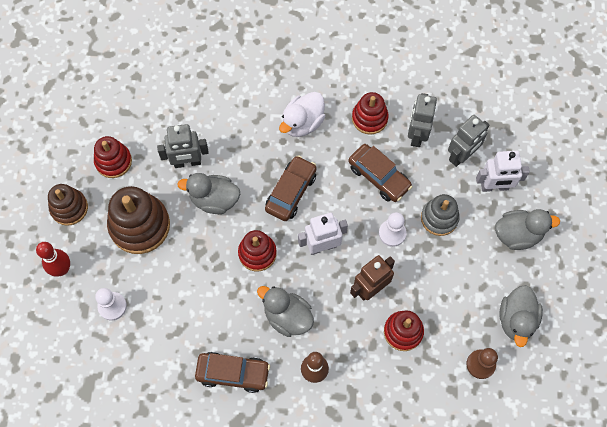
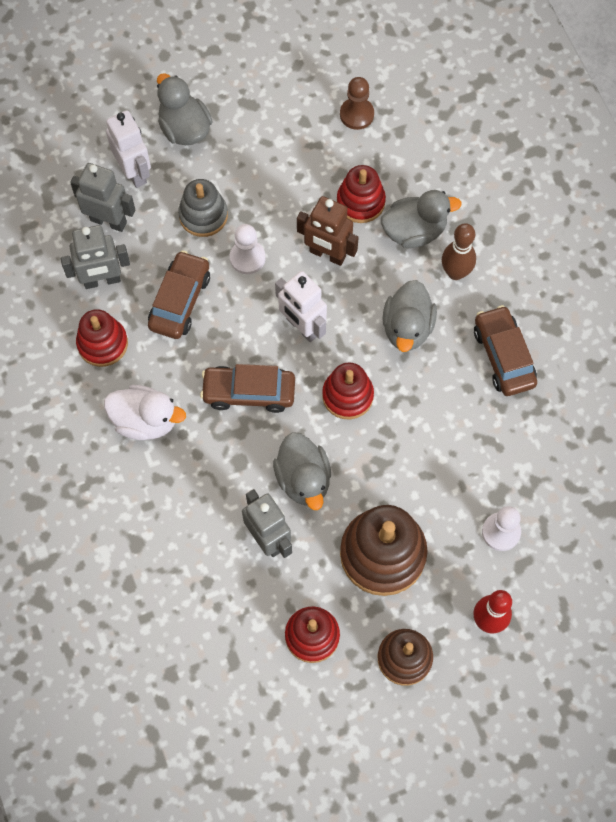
camera: 115 degrees left, 0 degrees up
grey duck [499,285,543,347] -> grey duck moved to [381,190,462,248]

